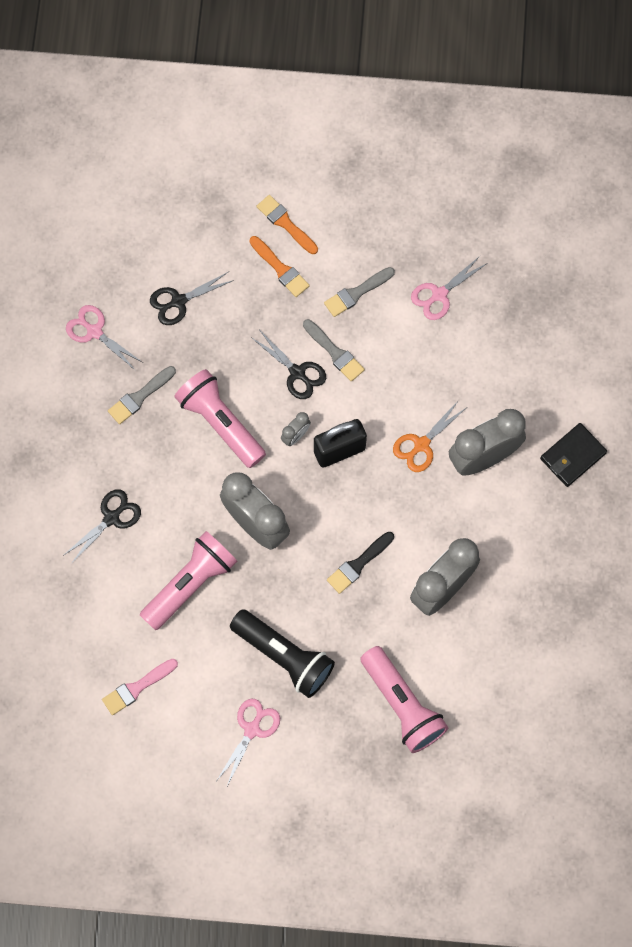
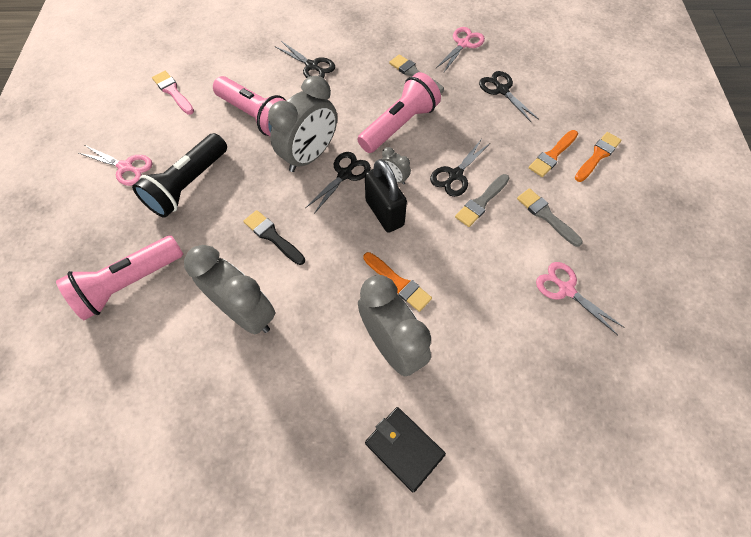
camera: 85 degrees right, 10 degrees down
orange scissors [393,400,466,472] -> orange brush [363,252,432,312]
none -> black scissors [305,152,371,214]

